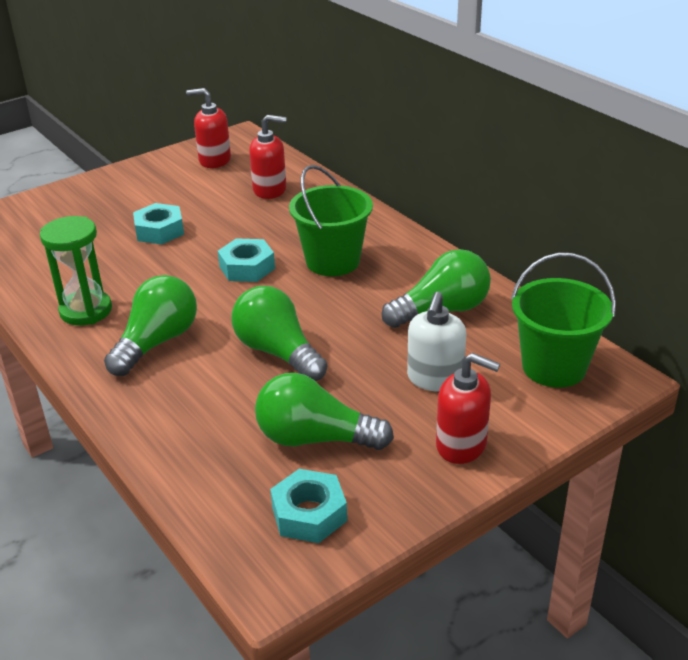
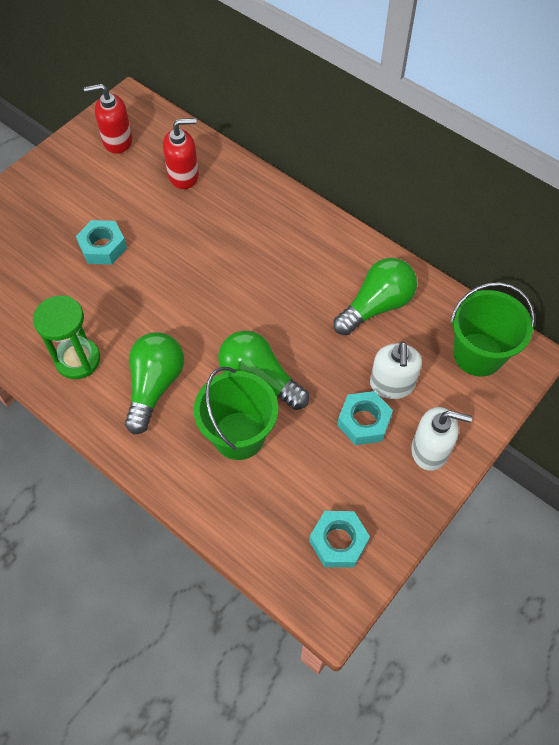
camera: 15 degrees left, 25 degrees up
turquoise nut [218,238,275,282] -> turquoise nut moved to [337,391,393,445]
green light bulb [255,373,394,450] -> none
green bucket [289,165,373,276] -> green bucket moved to [194,367,278,460]
red soap dispenser [436,353,500,464] -> white soap dispenser [411,407,472,471]

